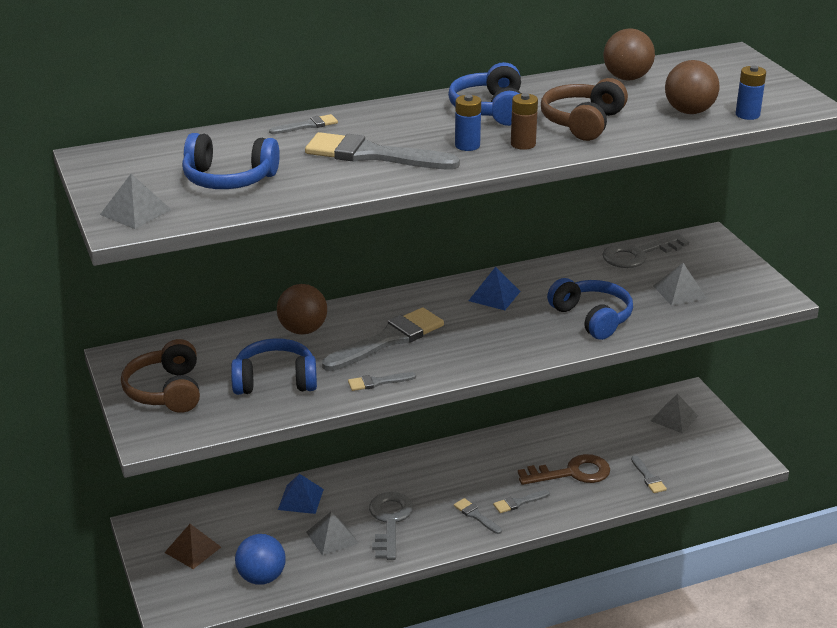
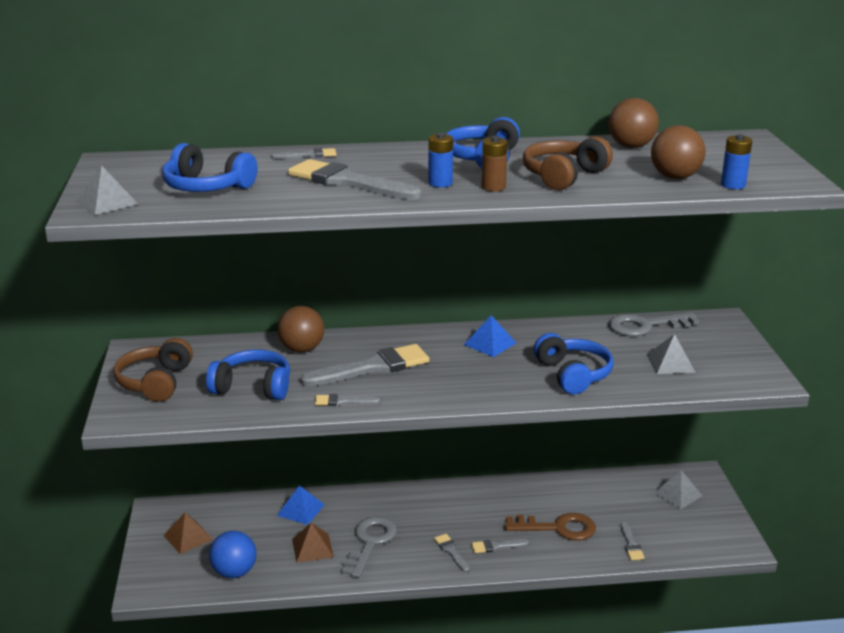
camera: 15 degrees right, 5 degrees down
grey pyramid [306,511,358,556] -> brown pyramid [292,523,334,563]

